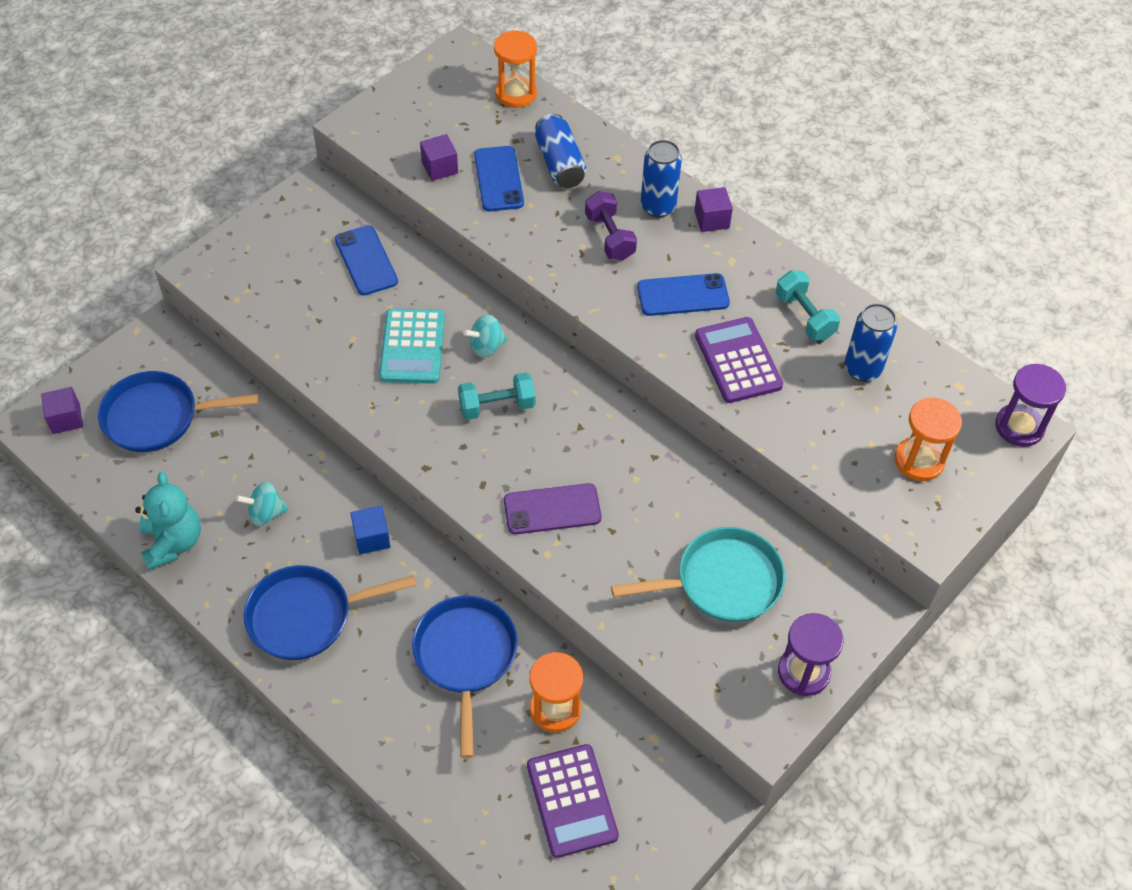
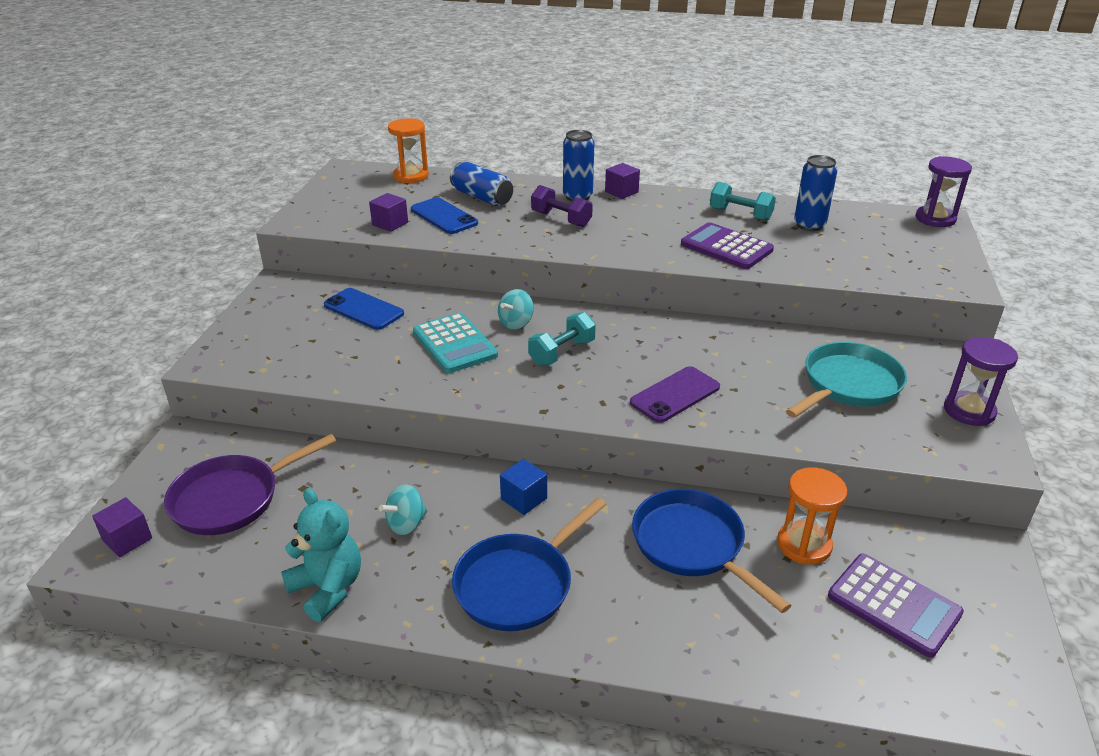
camera: 30 degrees left, 20 degrees down
blue pan [98,371,259,452] -> purple pan [164,434,336,535]
blue phone [637,273,730,316] -> none
orange hourglass [895,398,962,481] -> none

